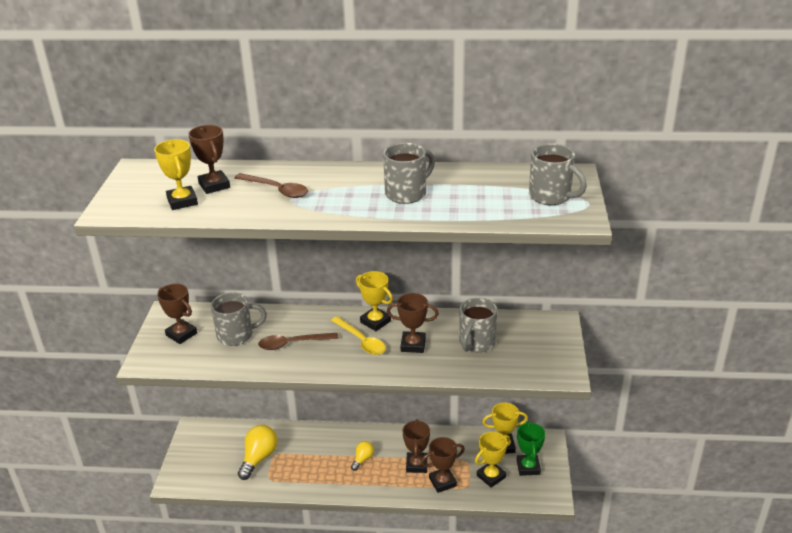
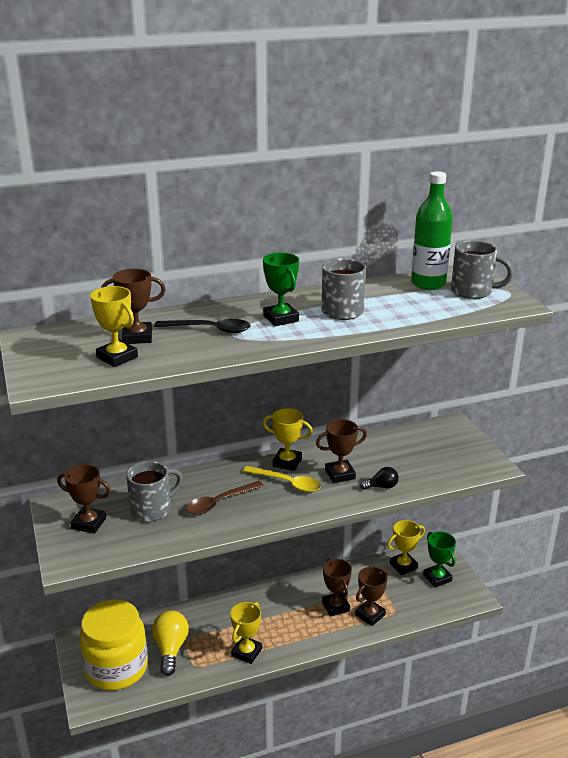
camera: 25 degrees left, 5 degrees down
brown trophy [188,125,230,194] -> brown trophy turned 45 degrees counterclockwise [101,269,166,344]
brown spoon [234,173,308,198] -> black spoon [154,319,251,333]
yellow light bulb [351,441,374,471] -> none
grey mug [459,298,497,352] -> none
yellow trophy [475,432,510,488] -> yellow trophy moved to [230,602,262,664]
none -> yellow jar [79,599,148,691]
none -> green trophy [263,253,299,326]
none -> black light bulb [360,467,399,490]
none -> green bottle [411,171,453,290]

